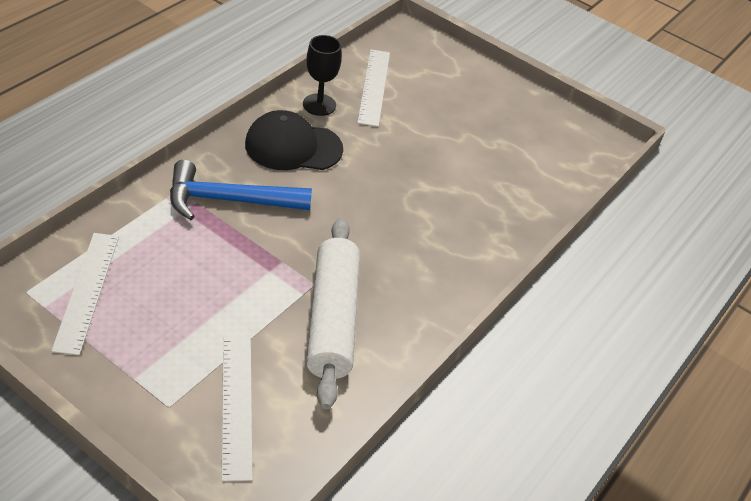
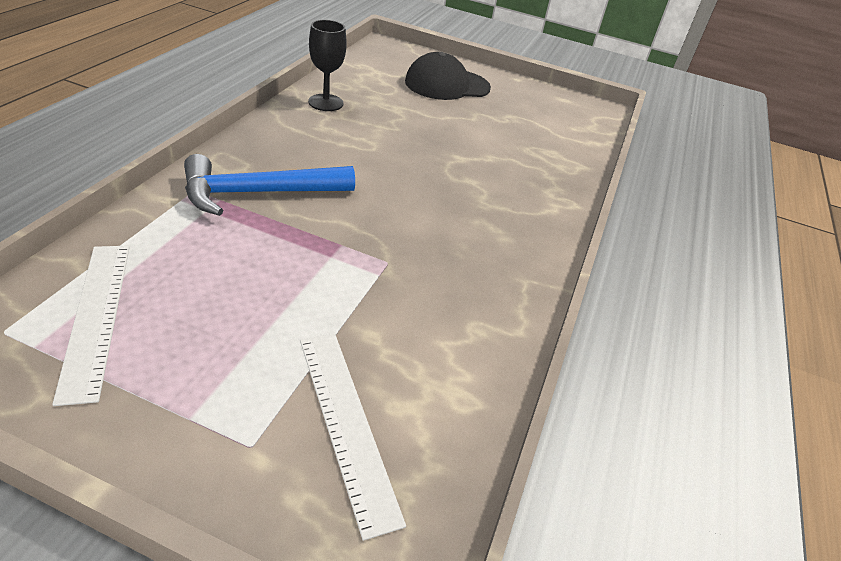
camera: 15 degrees left, 5 degrees down
black cap [245,110,343,170] -> black cap moved to [405,52,491,100]
white rolling pin [306,218,360,409] -> none
white ruler [357,49,390,127] -> none

